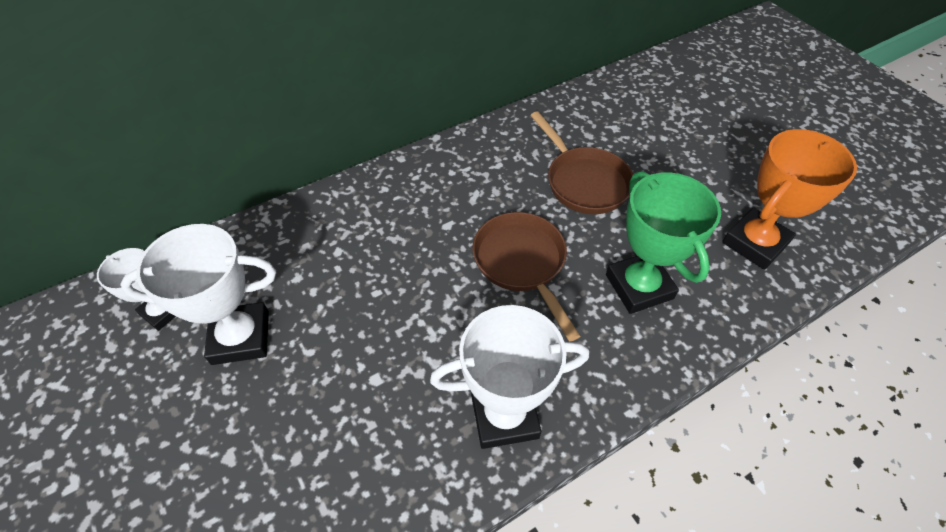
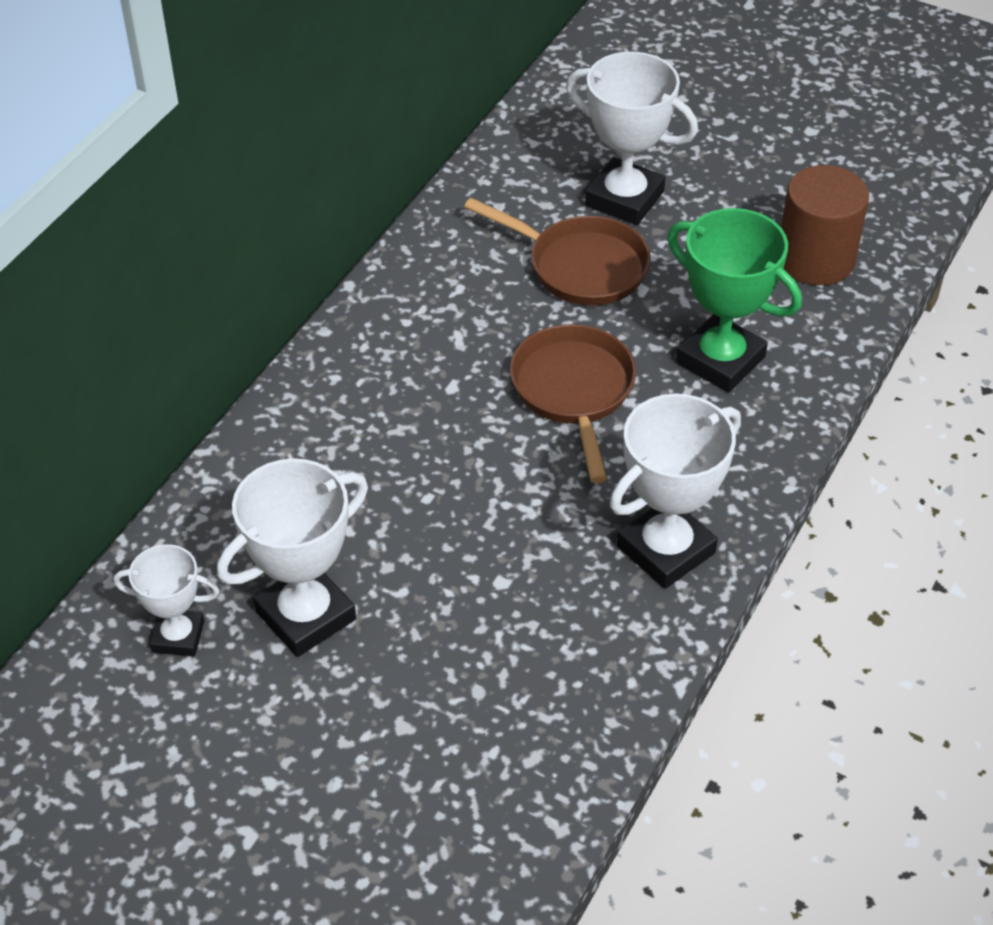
camera: 30 degrees left, 5 degrees down
brown pan [472,212,580,341] -> brown pan turned 45 degrees clockwise [510,324,636,483]
orange trophy [722,129,857,270] -> brown cylinder [781,165,869,285]
none -> white trophy [566,52,698,225]

